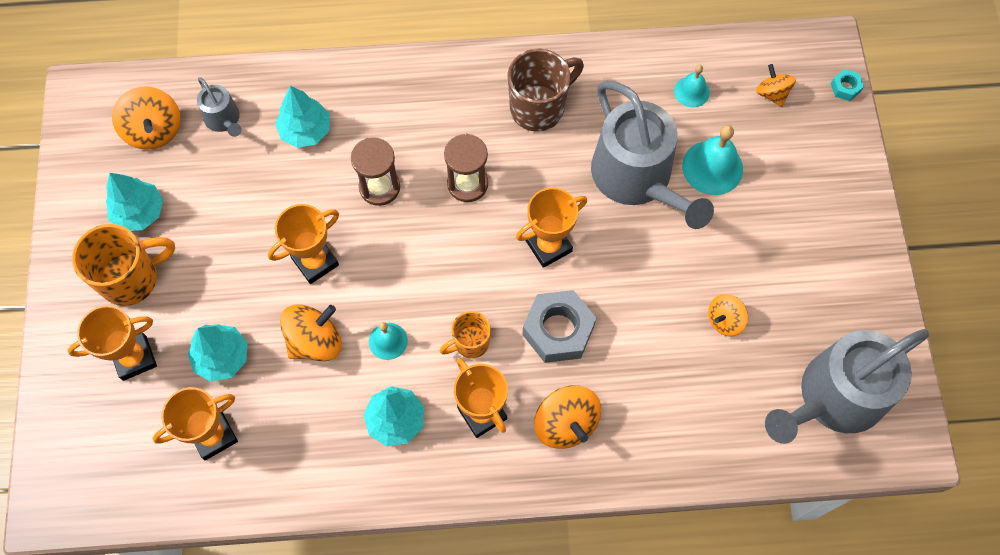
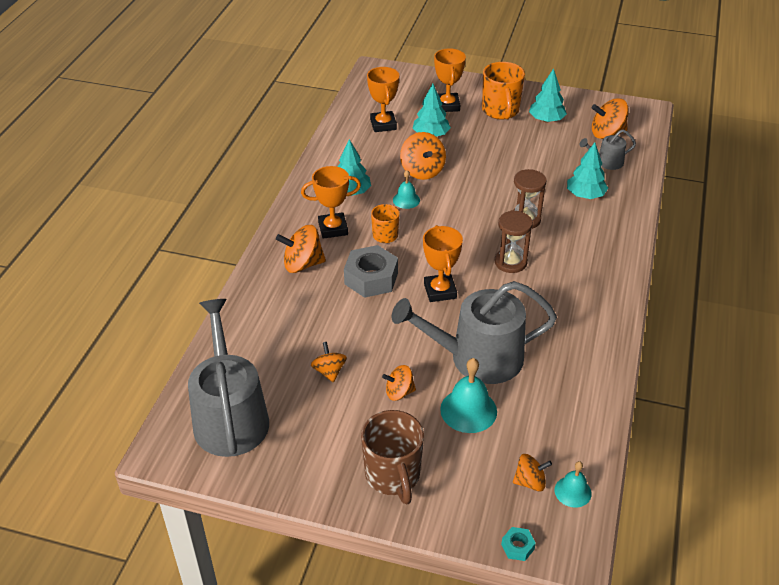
camera: 110 degrees right, 25 degrees down
orange trophy [268,204,339,284] -> none
brown mug [507,49,584,132] -> brown mug moved to [361,410,424,505]
turquoise bell [674,65,710,107] -> turquoise bell moved to [555,461,592,508]
none -> orange spinning top [382,365,416,401]

